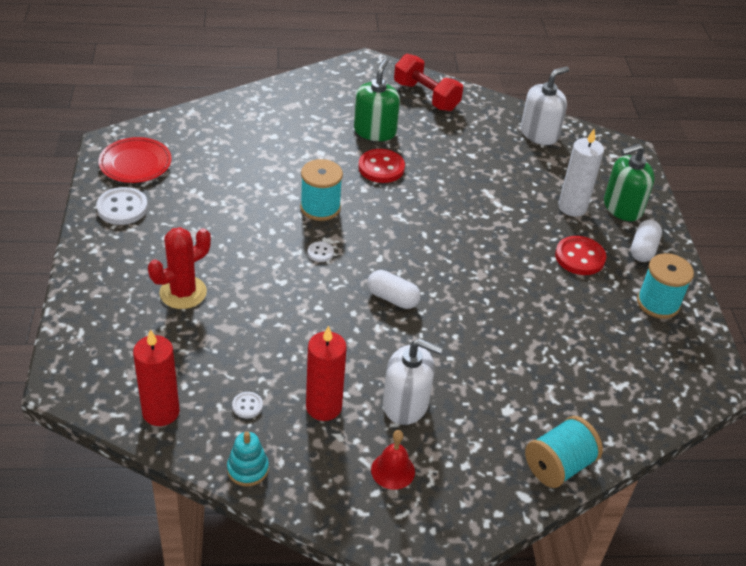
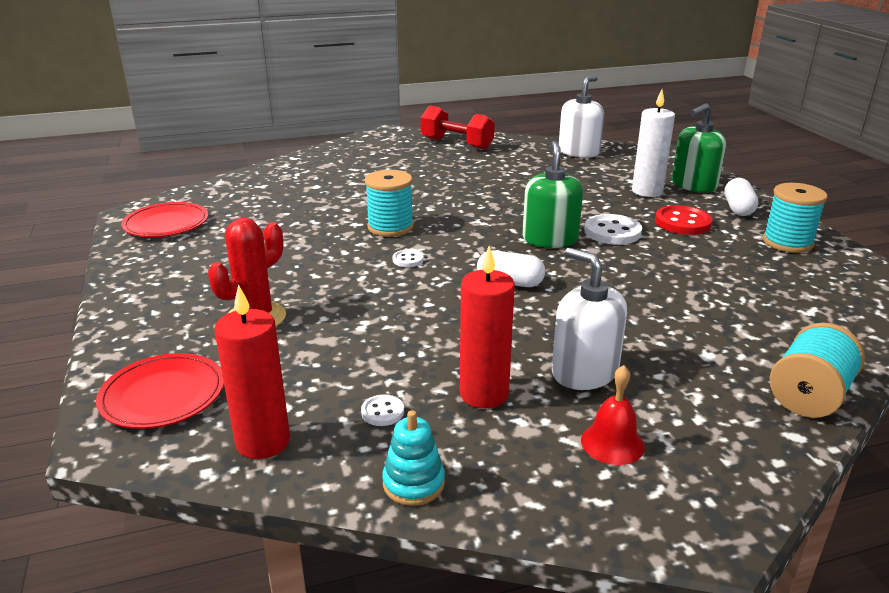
camera: 10 degrees left, 15 degrees down
white button [96,187,148,225] -> white button moved to [585,214,642,245]
green soap dispenser [354,59,400,141] -> green soap dispenser moved to [522,141,583,248]
red button [358,149,405,183] -> none
white soap dispenser [383,339,443,425] -> white soap dispenser turned 135 degrees counterclockwise [552,248,627,390]
none -> red plate [96,353,224,429]

